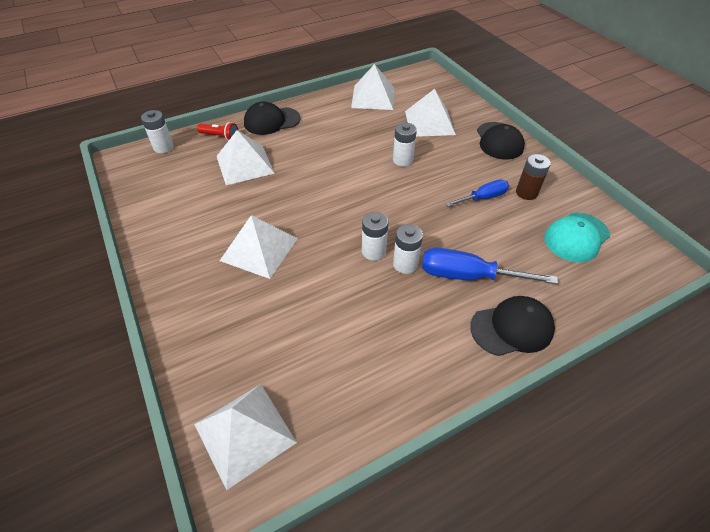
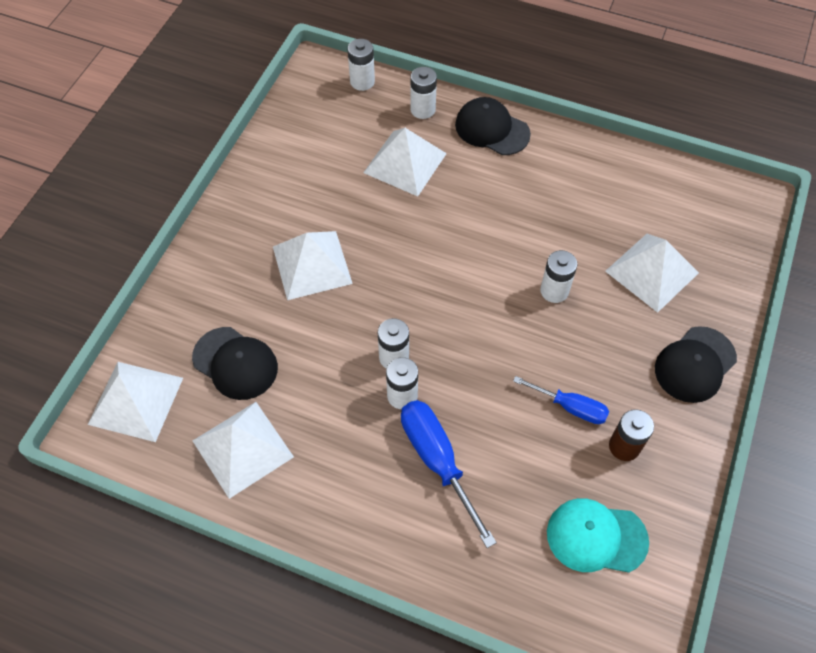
camera: 50 degrees right, 10 degrees up
red flashlight [197,122,238,141] -> white battery [410,67,437,119]
white pyramid [351,64,394,110] -> white pyramid moved to [193,402,294,499]
black cap [470,296,555,356] -> black cap moved to [192,327,278,400]

